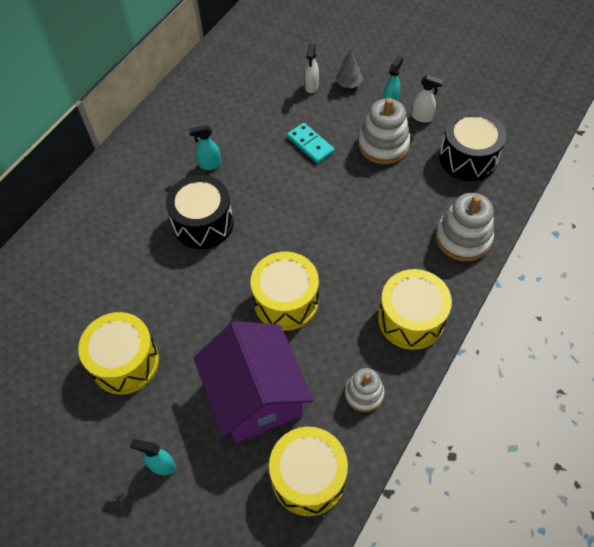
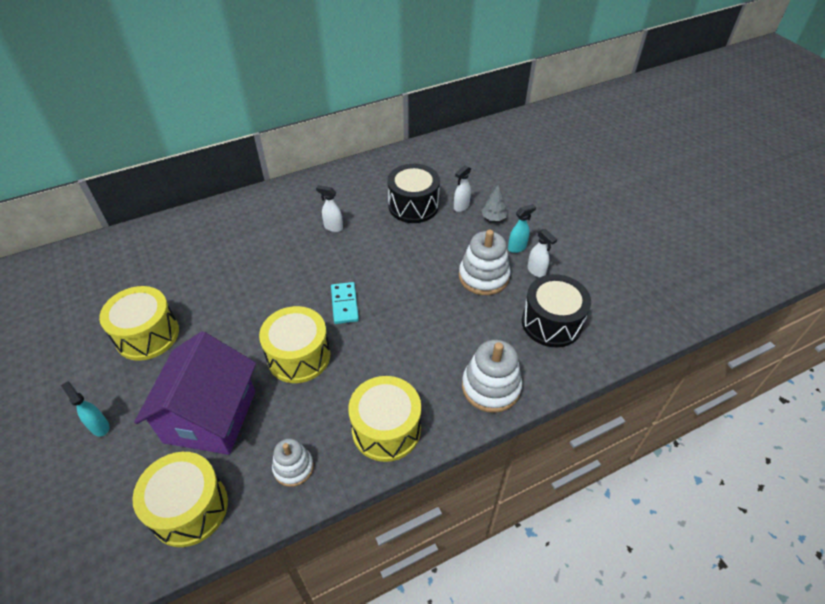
camera: 30 degrees right, 10 degrees down
black drum [166,175,234,249] -> black drum moved to [387,164,440,223]
turquoise spray bottle [189,125,221,170] -> white spray bottle [316,185,343,232]
turquoise domino [287,123,335,164] -> turquoise domino moved to [331,282,359,324]

